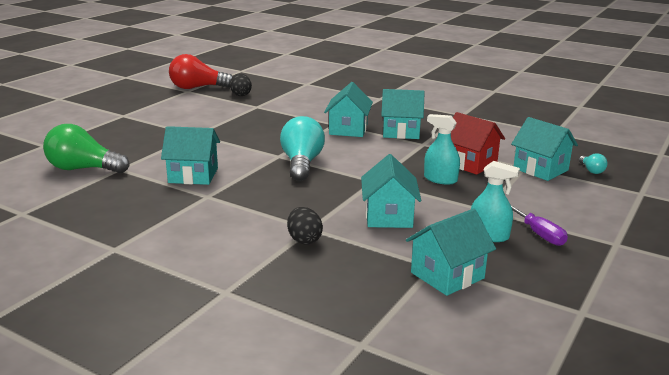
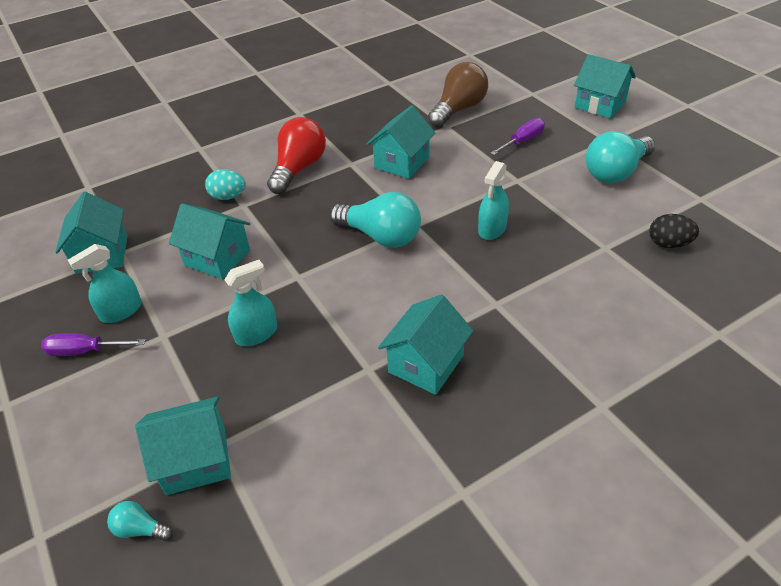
camera: 120 degrees right, 20 degrees up
green light bulb [43,124,129,173] -> brown light bulb [428,62,488,128]
red light bulb [169,54,233,89] -> red light bulb moved to [267,117,326,194]
black egg [287,207,323,245] -> turquoise egg [205,169,246,200]
turquoise house [324,82,373,137] -> turquoise house moved to [574,54,636,118]
red house [451,112,505,175] -> none
none -> turquoise spray bottle [478,161,509,240]
none -> purple screwdriver [490,118,545,155]
none -> turquoise light bulb [586,131,655,183]

